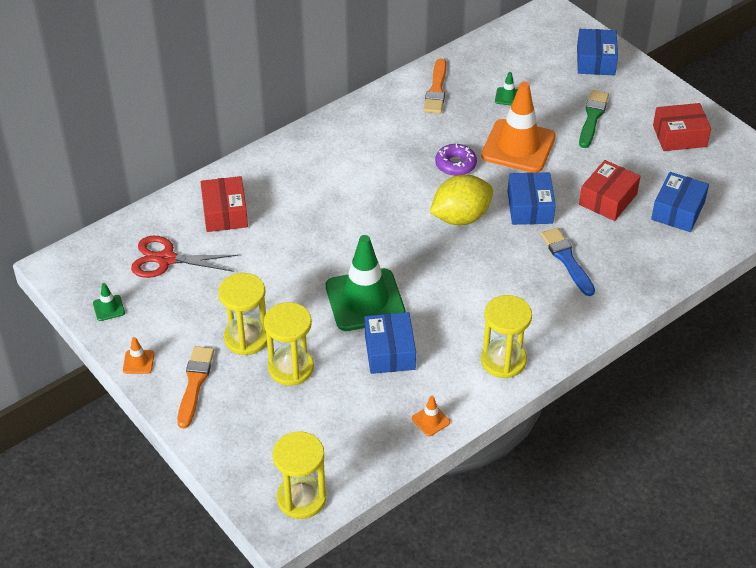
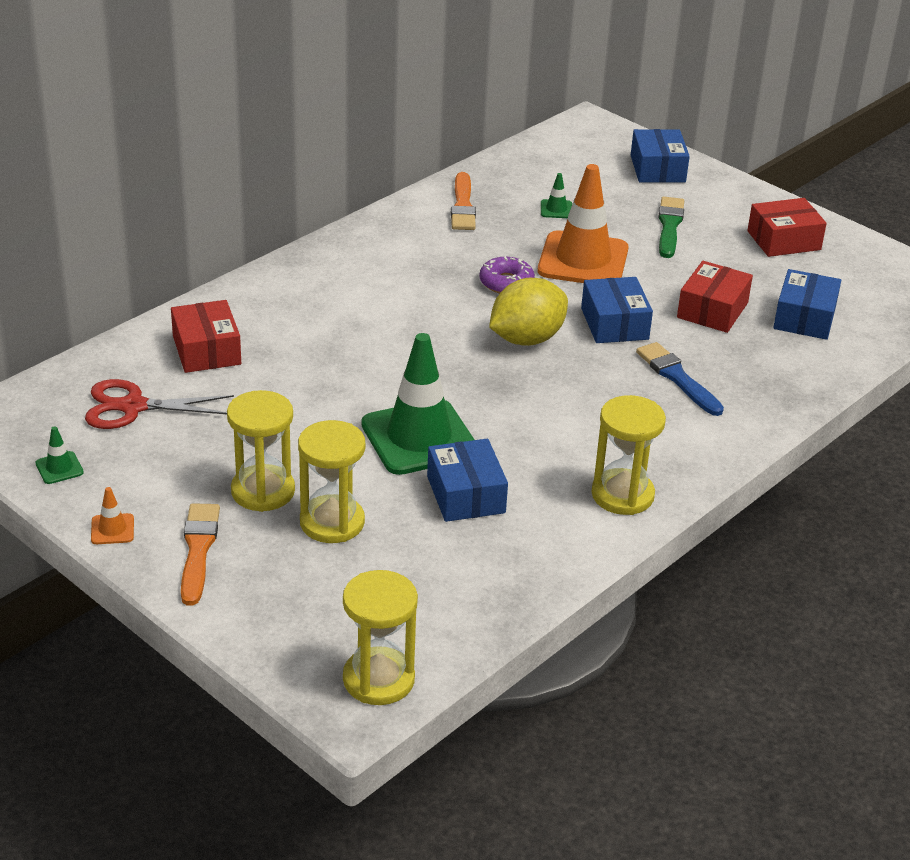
camera: 10 degrees left, 10 degrees down
orange traffic cone [412,396,450,436] -> none

